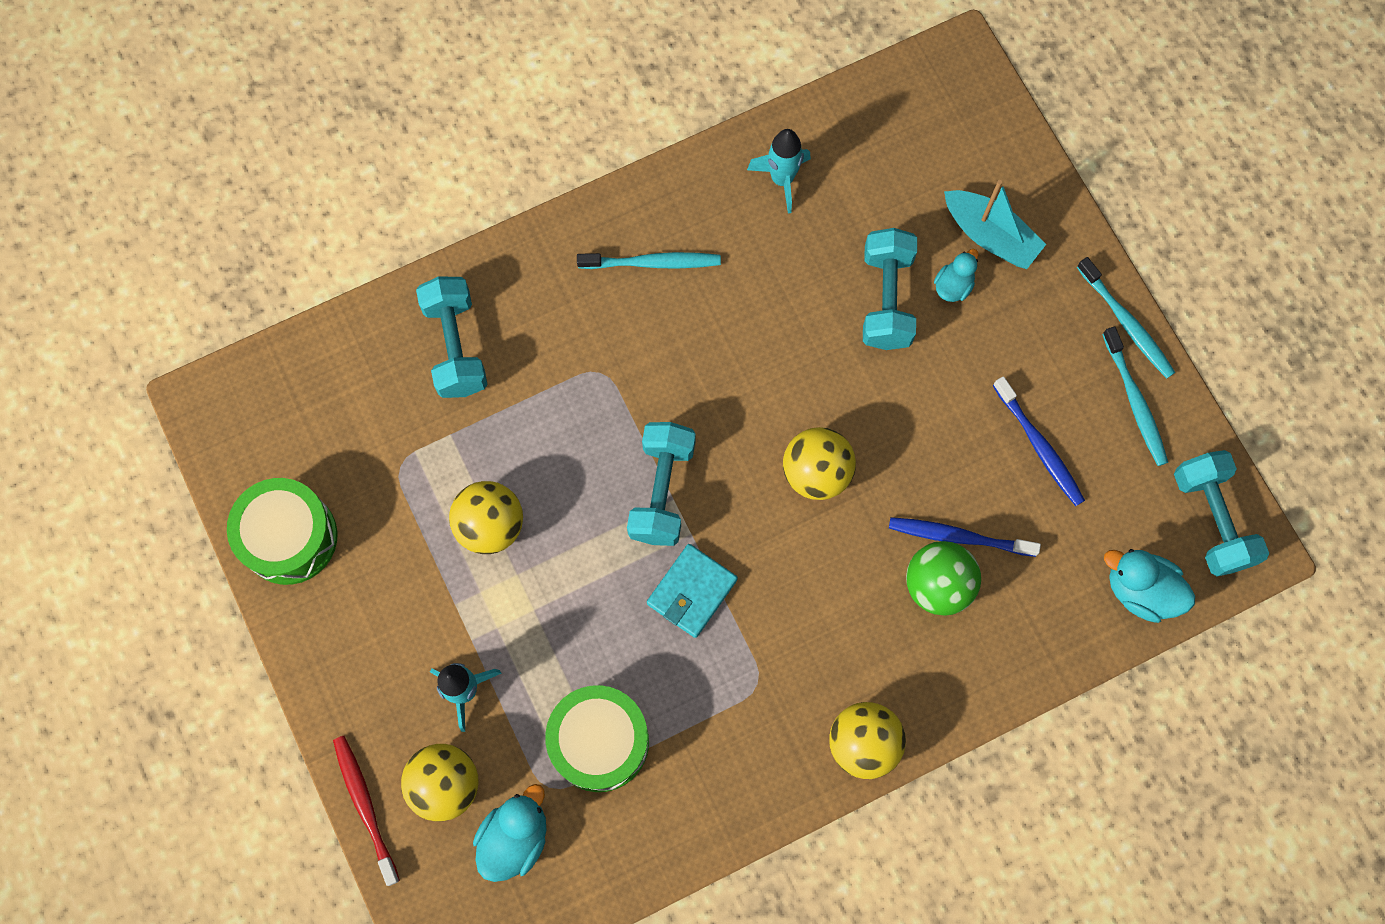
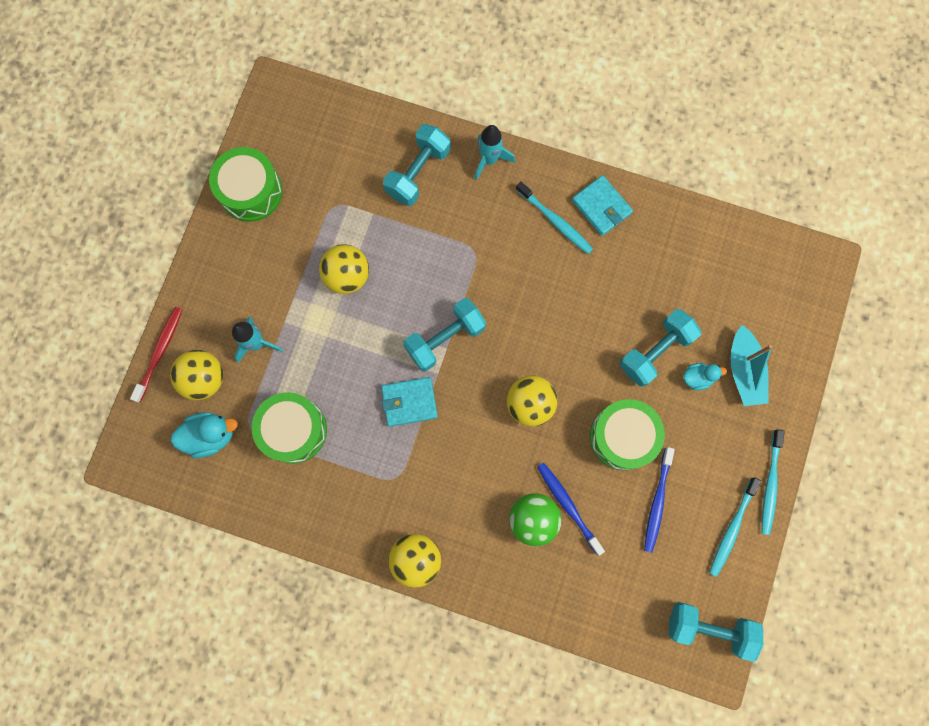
camera: 45 degrees right, 5 degrees up
turquoise rocket [747,129,811,213] -> turquoise rocket moved to [475,125,515,181]
turquoise duck [1104,549,1195,623] -> none
turquoise dumbbell [1174,450,1269,576] -> turquoise dumbbell turned 75 degrees clockwise [669,602,763,662]
none -> turquoise wallet [572,175,633,236]
none -> green drum [590,399,665,470]

